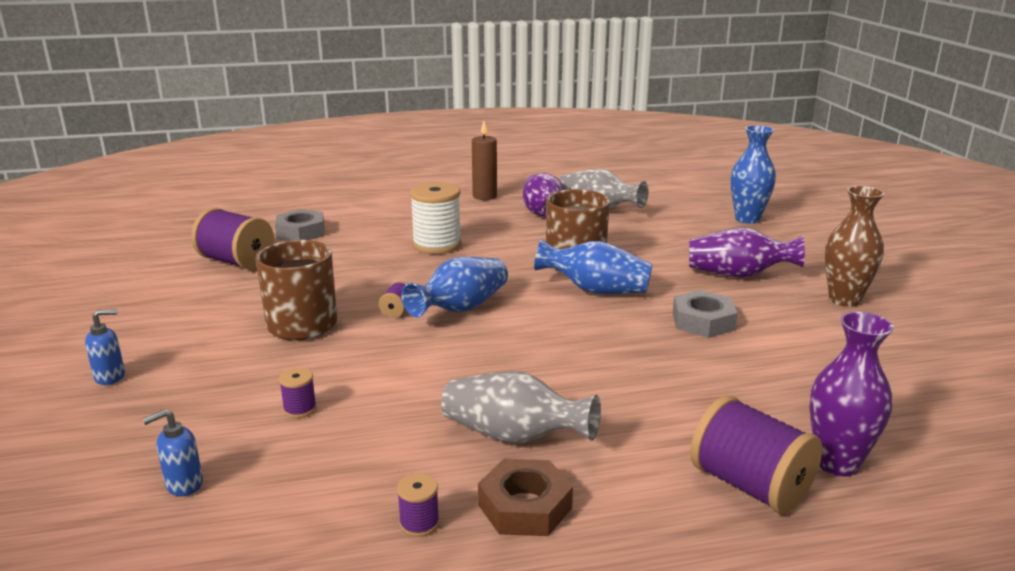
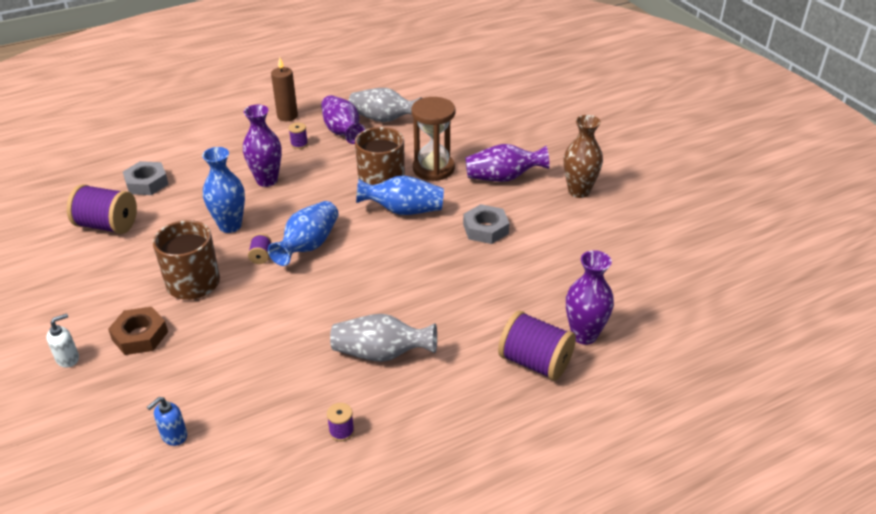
camera: 15 degrees left, 15 degrees up
blue soap dispenser [85,309,125,385] -> white soap dispenser [46,313,79,368]
purple spool [279,368,317,418] -> purple spool moved to [289,123,308,149]
white spool [410,182,462,254] -> purple vase [243,105,282,187]
brown nut [478,459,573,536] -> brown nut moved to [108,307,168,355]
blue vase [730,125,776,224] -> blue vase moved to [202,147,245,233]
none -> brown hourglass [411,97,455,181]

